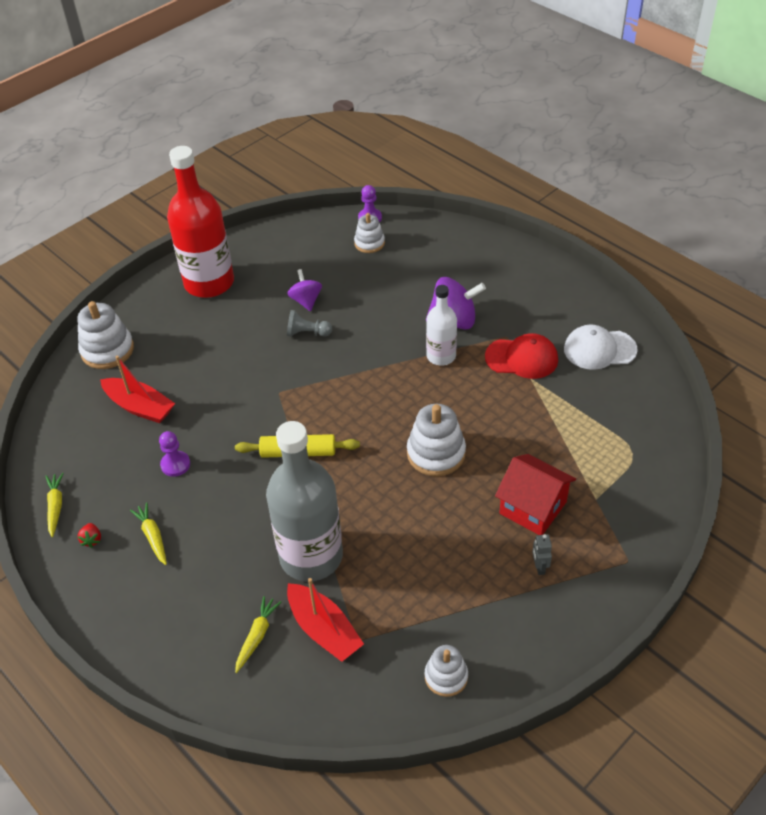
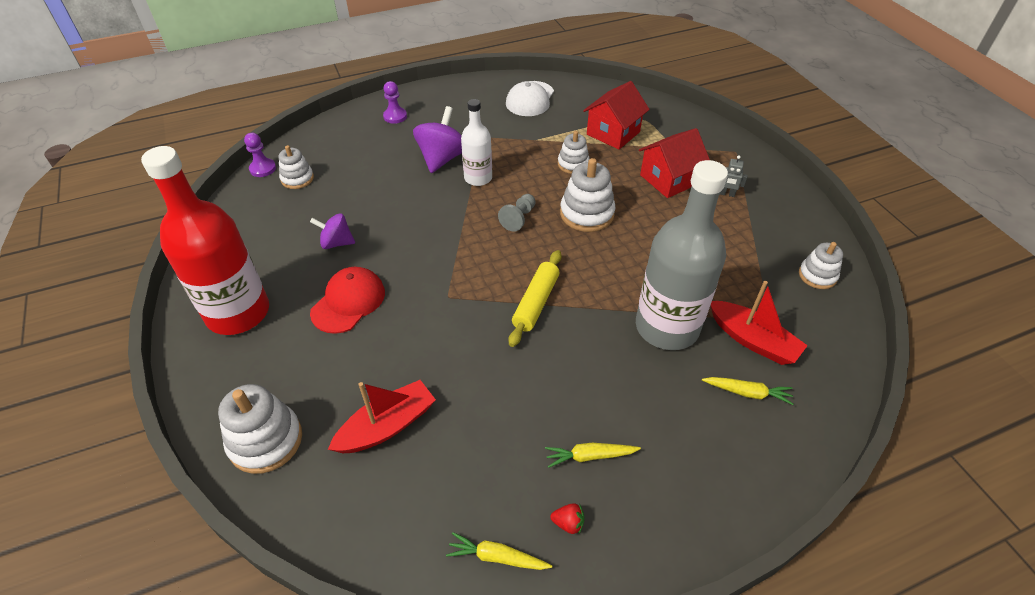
camera: 70 degrees left, 0 degrees up
purple pawn [159,431,190,477] -> purple pawn moved to [383,81,407,124]
yellow carrot [235,596,281,673] -> yellow carrot turned 150 degrees clockwise [702,377,793,405]
grey pawn [287,310,332,337] -> grey pawn moved to [498,194,536,232]
red boat [287,578,364,662] -> red boat turned 60 degrees clockwise [710,281,808,365]
red cap [485,333,558,379] -> red cap moved to [310,267,385,334]
none -> white stacking toy [558,131,590,174]
none -> red house [583,81,650,149]

